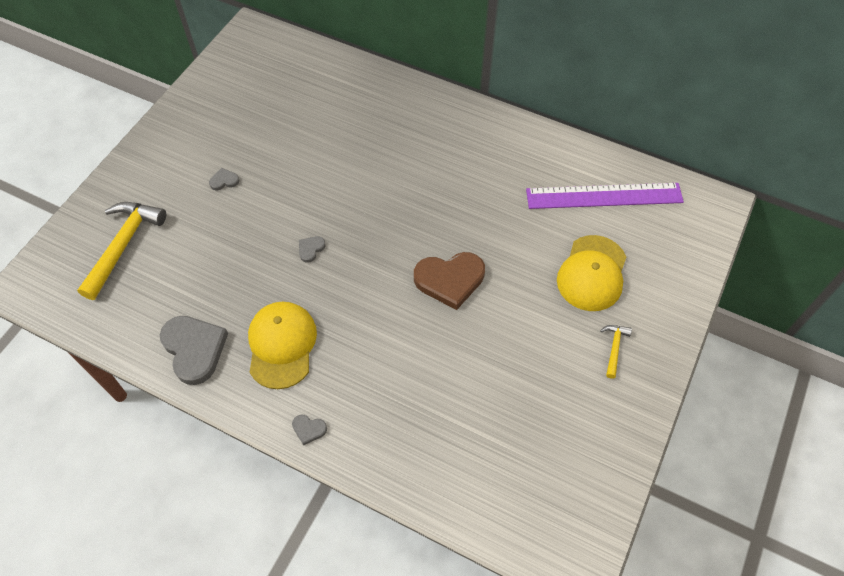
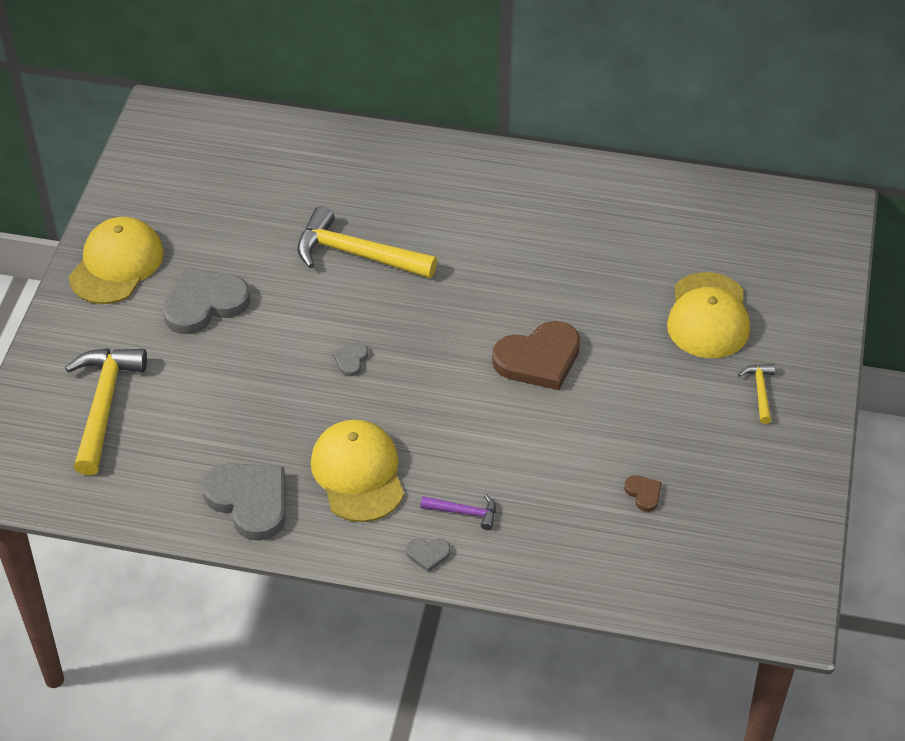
camera: 15 degrees left, 10 degrees down
grey heart [209,168,239,190] -> grey heart [163,268,250,334], size x2.26
purple ruler [526,183,684,209] -> none
none -> yellow cap [69,217,164,304]
none -> yellow hammer [297,206,437,278]
none -> purple hammer [421,494,496,530]
none -> brown heart [624,475,662,512]

